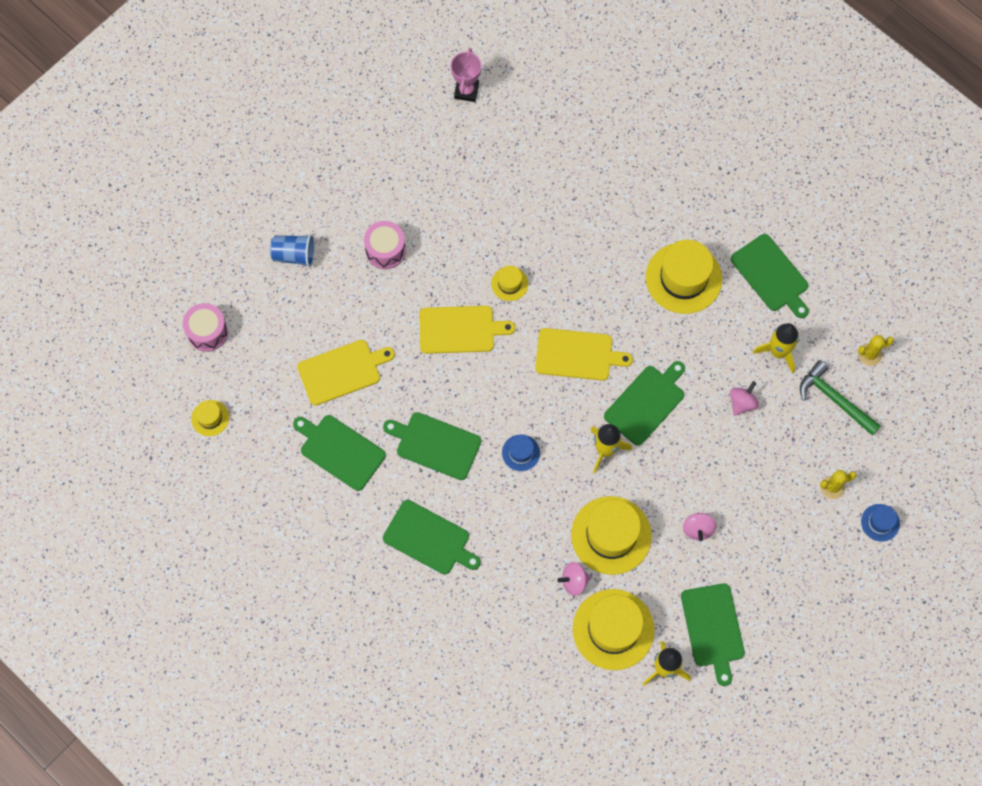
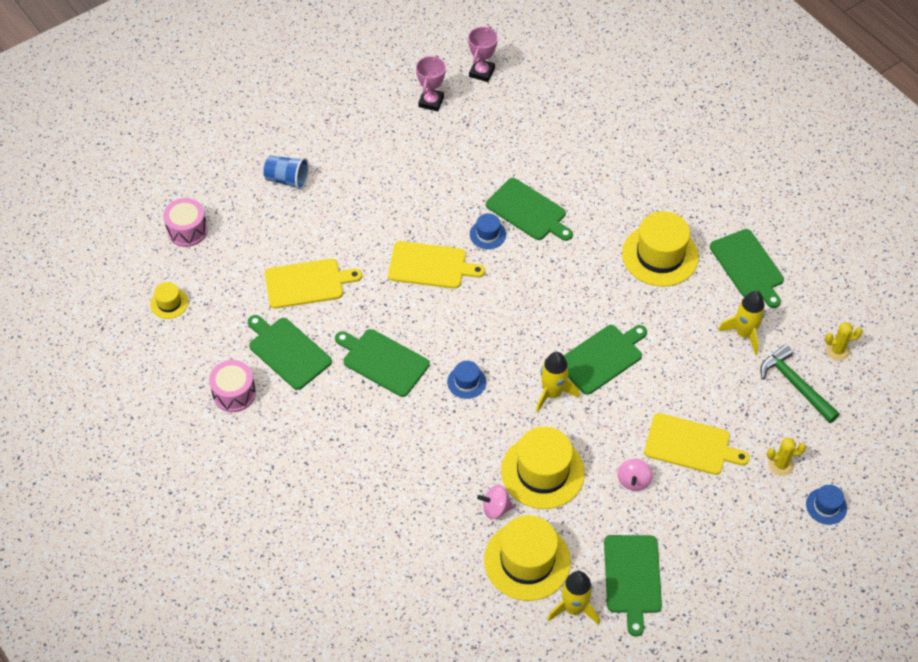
camera: 10 degrees right, 15 degrees down
pink drum [364,221,406,269] -> pink drum moved to [209,360,256,412]
green cutting board [383,500,481,575] -> green cutting board moved to [486,178,573,241]
yellow hat [491,266,528,301] -> blue hat [470,213,506,249]
yellow cutting board [535,328,633,381] -> yellow cutting board moved to [644,413,750,475]
pink spinning top [730,381,759,416] -> none
none -> pink trophy [416,55,446,111]

